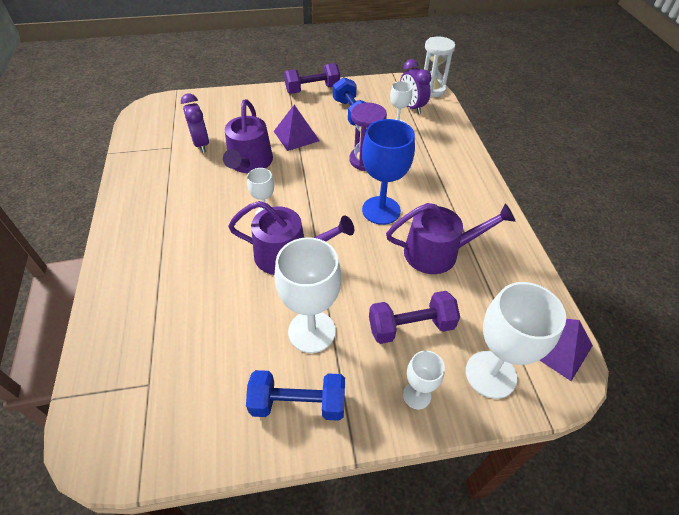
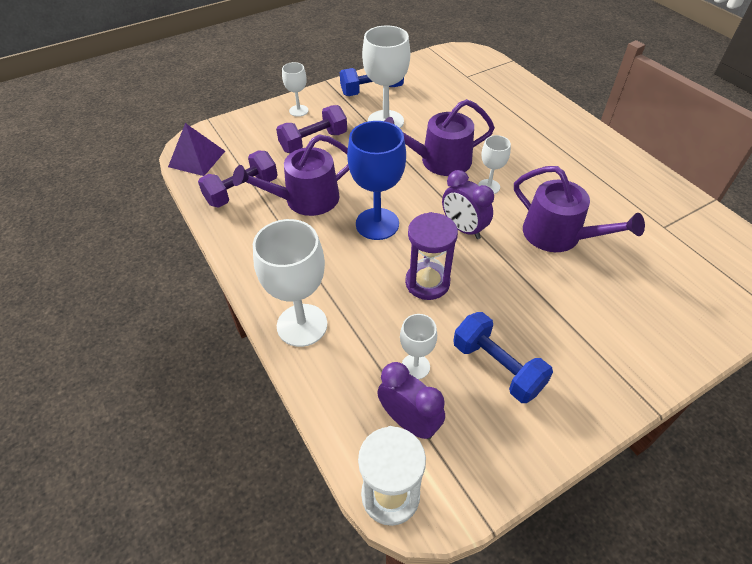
camera: 160 degrees right, 0 degrees up
purple clock [181,93,209,153] -> purple clock moved to [442,170,494,239]
purple watering can [223,99,273,173] -> purple watering can turned 150 degrees clockwise [514,166,645,252]
purple pyramid [274,105,320,151] -> none
purple dumbbell [284,63,340,94] -> purple dumbbell moved to [198,151,278,208]
white goblet [466,282,566,399] -> white goblet moved to [253,219,328,347]

